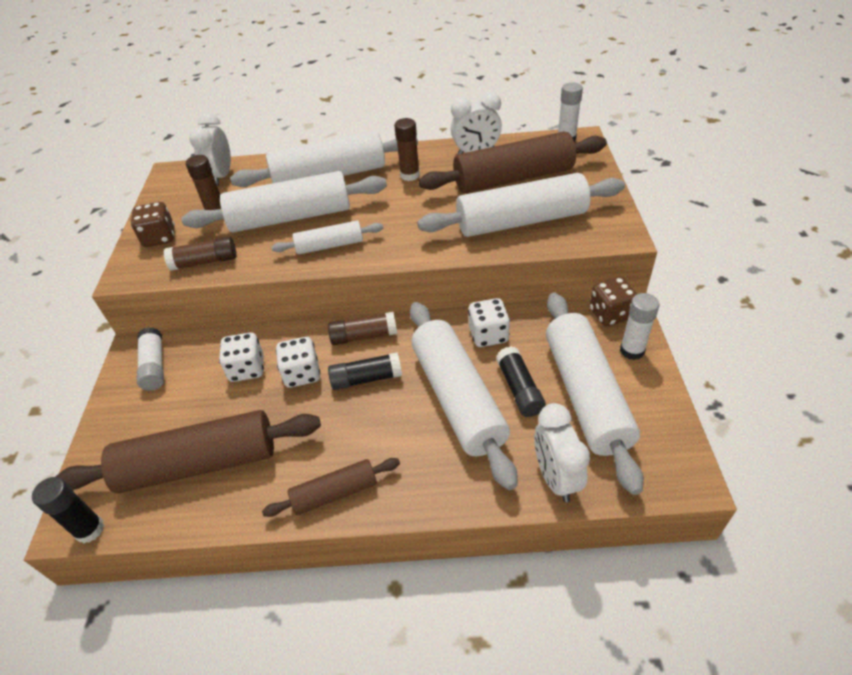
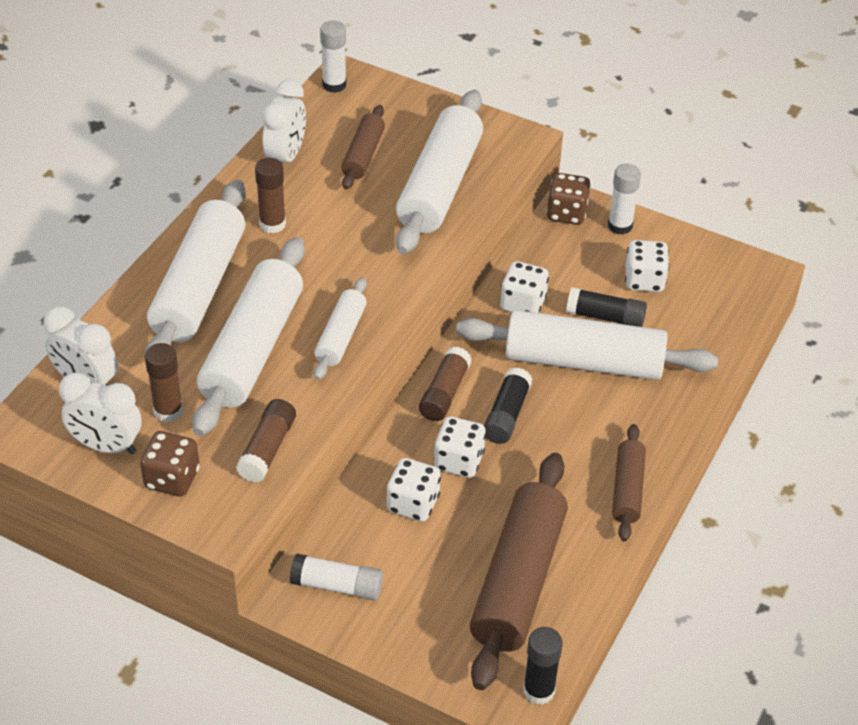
camera: 65 degrees left, 0 degrees up
brown rolling pin [419,131,607,193] -> brown rolling pin [341,105,385,189], size x0.53
white clock [534,403,590,502] -> white clock moved to [59,372,141,454]
white rolling pin [546,293,644,495] -> white dice [625,240,669,292]

